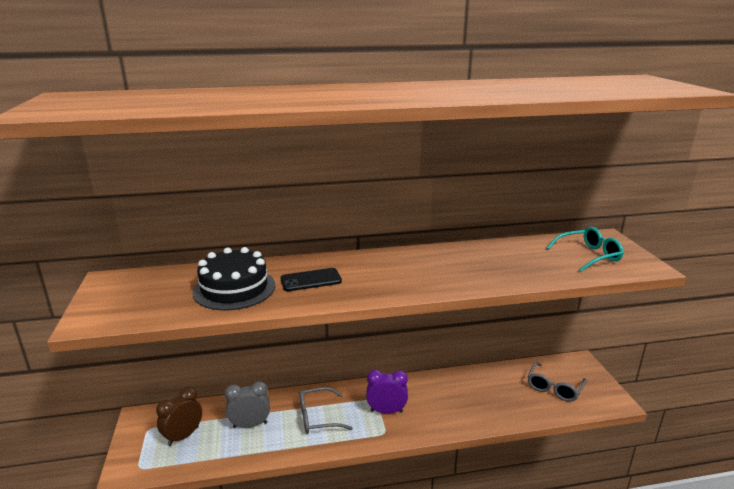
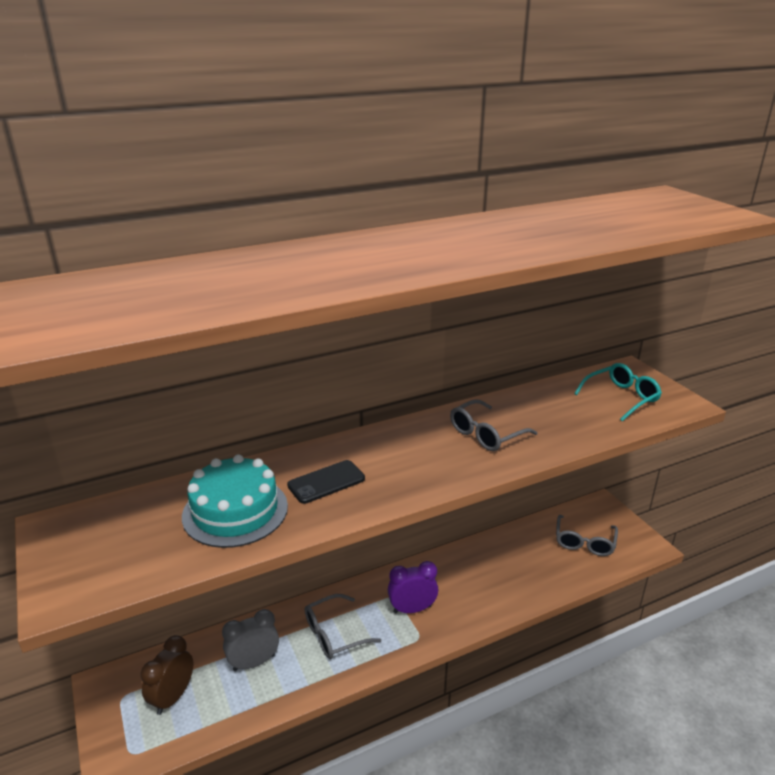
camera: 15 degrees left, 5 degrees up
black cake [192,247,275,310] -> turquoise cake [182,454,288,548]
none -> grey glasses [450,399,537,451]

